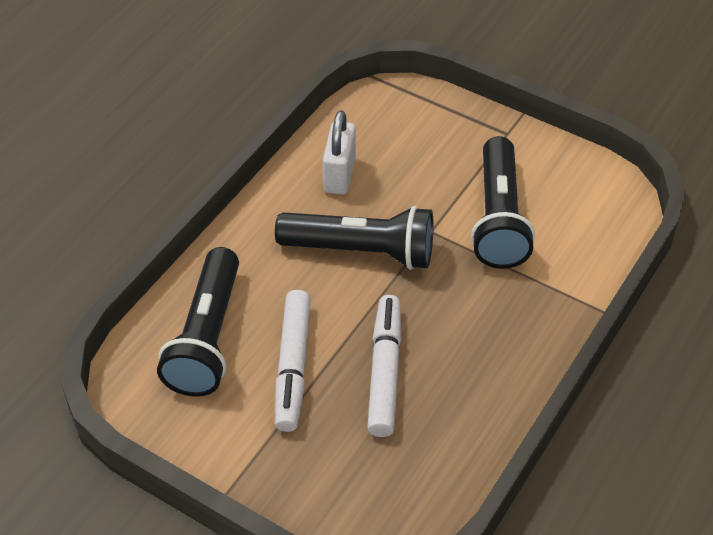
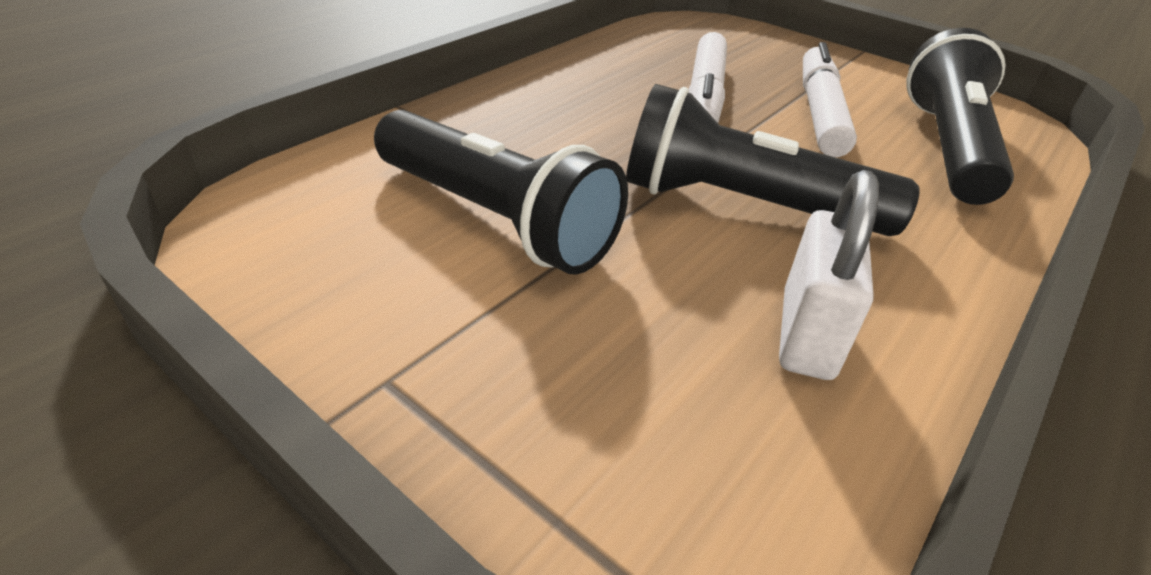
camera: 175 degrees left, 10 degrees down
black flashlight [471,136,535,269] -> black flashlight turned 120 degrees clockwise [374,110,628,275]

